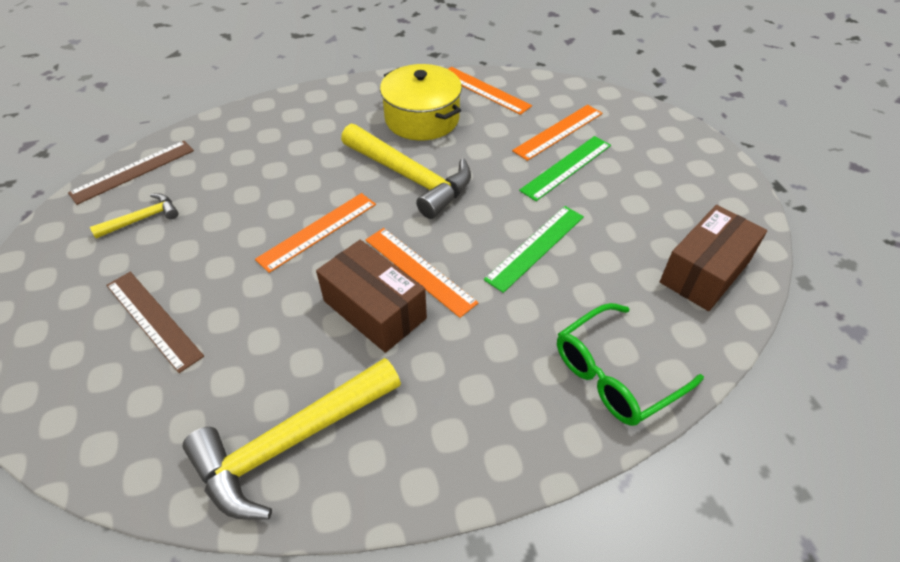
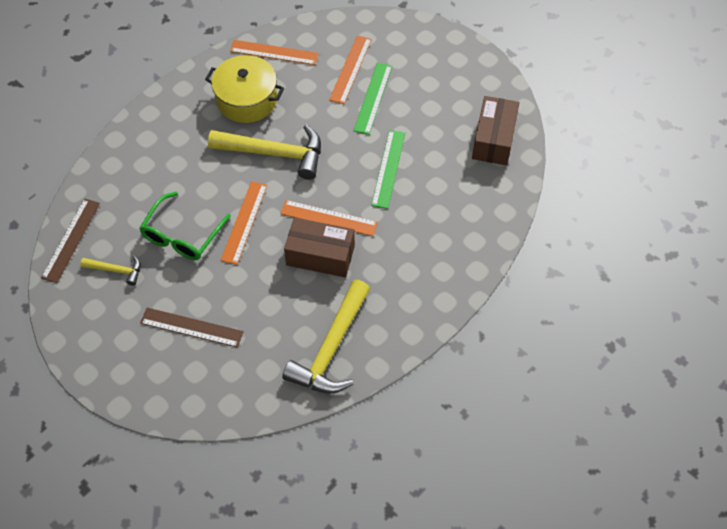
camera: 30 degrees left, 10 degrees up
yellow hammer [90,193,178,238] -> yellow hammer turned 75 degrees clockwise [80,255,141,286]
green glasses [557,303,704,426] -> green glasses moved to [139,192,231,260]

